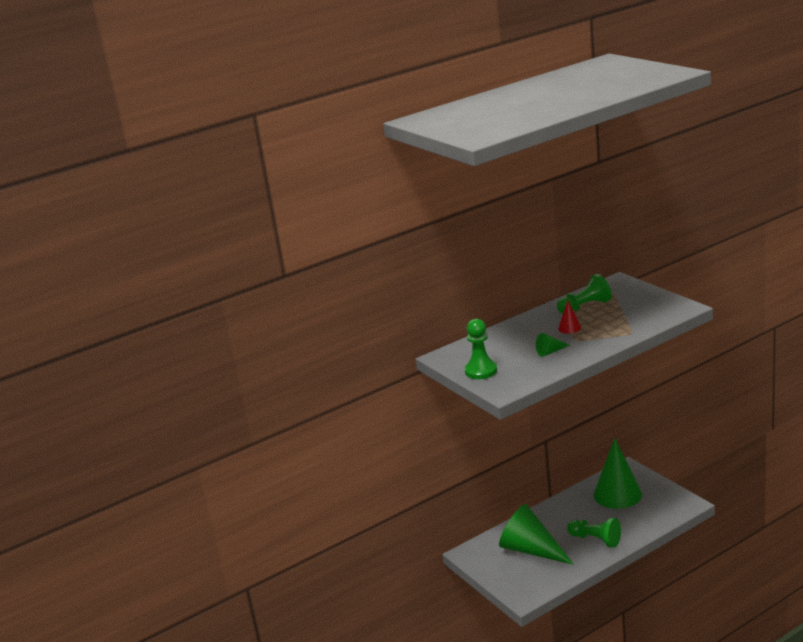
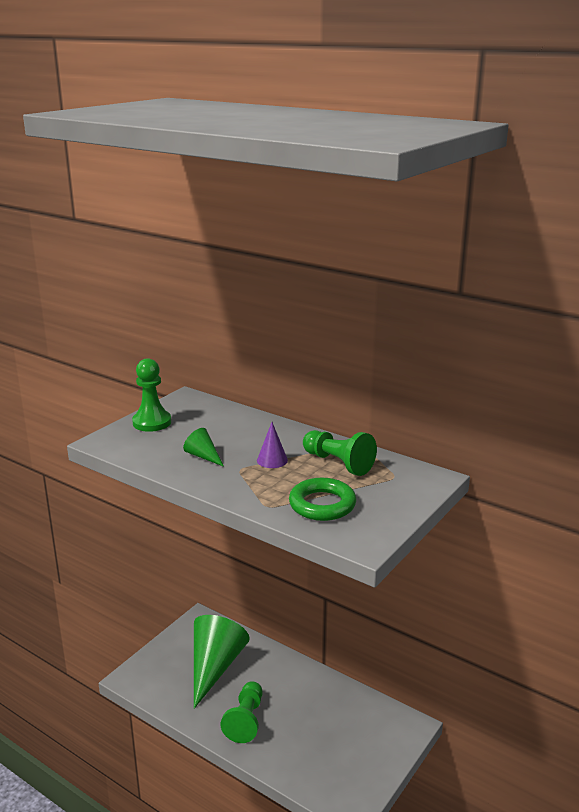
camera: 65 degrees right, 0 degrees up
red cone [558,300,581,334] -> purple cone [257,422,288,468]
green cone [594,438,642,509] -> none
none -> green ring [289,478,356,521]

